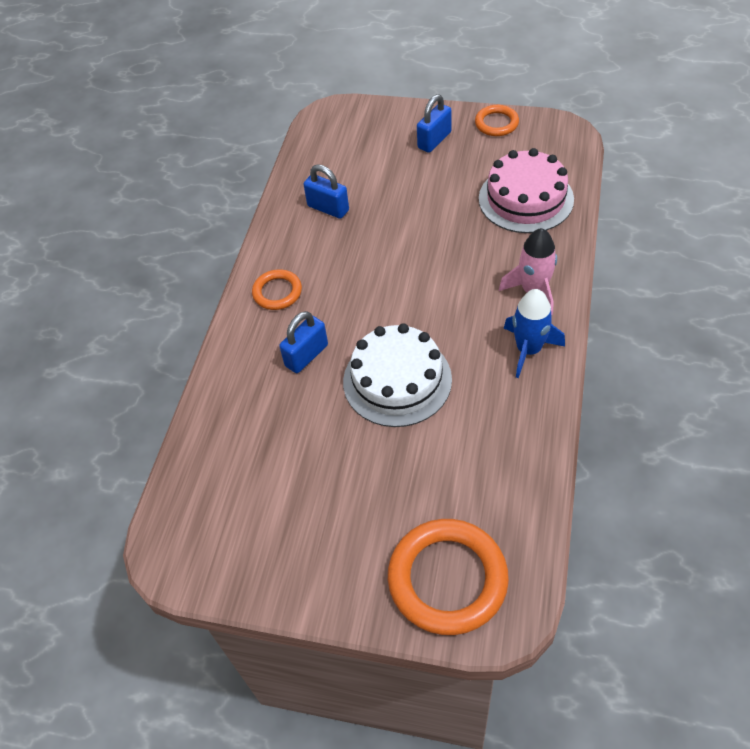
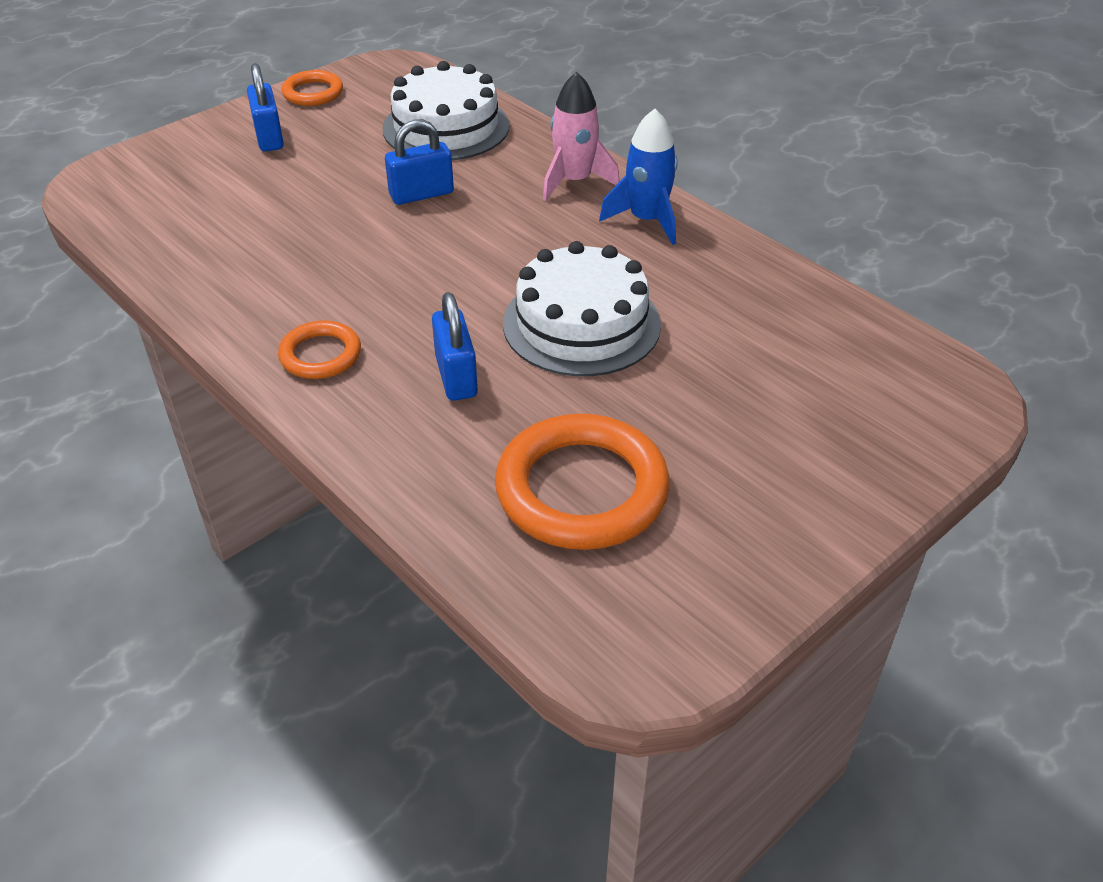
camera: 60 degrees left, 10 degrees down
blue padlock [303,164,349,219] -> blue padlock moved to [385,119,454,205]
orange ring [388,519,509,635] -> orange ring moved to [495,414,670,550]
pink cake [479,148,574,233] -> white cake [382,61,509,160]

